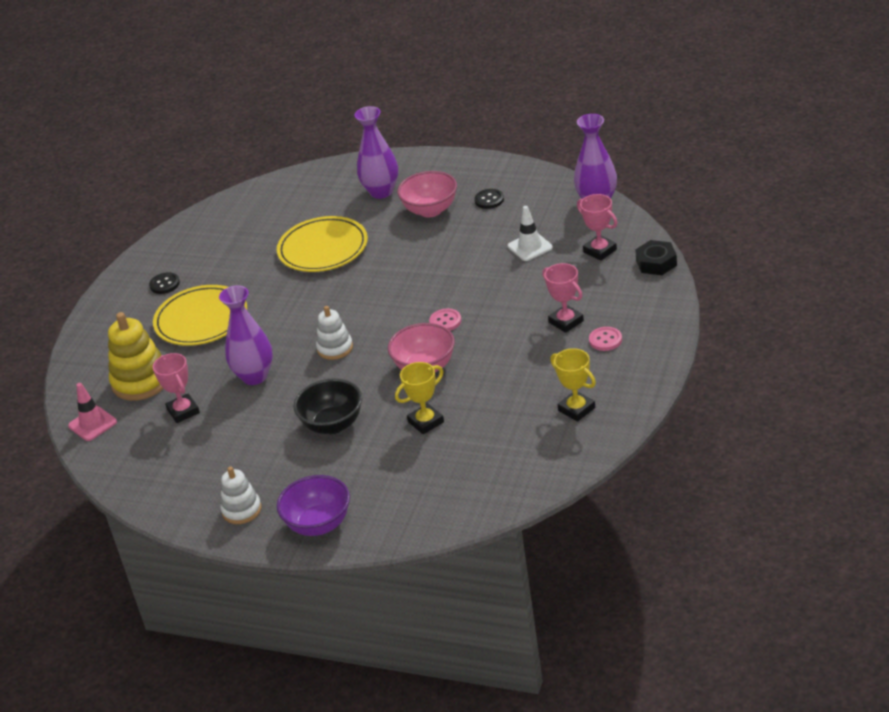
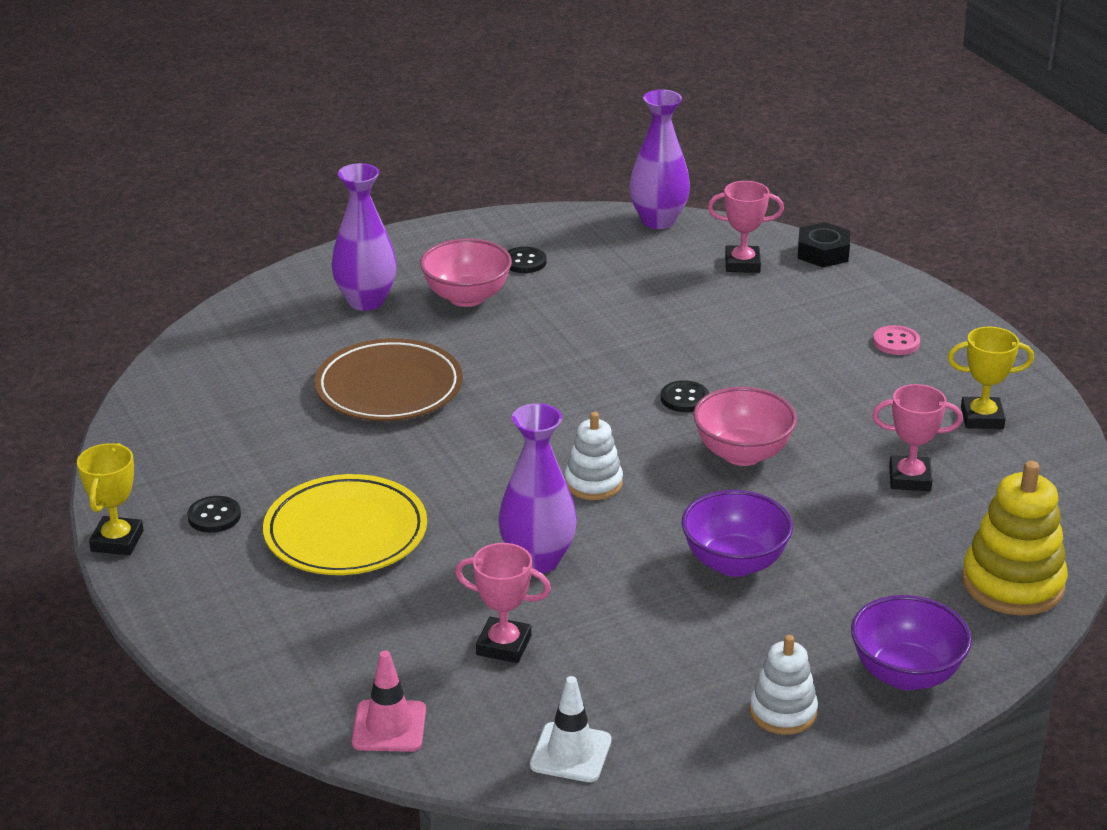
camera: 50 degrees left, 5 degrees down
yellow stacking toy [108,312,164,401] -> yellow stacking toy moved to [962,461,1068,615]
yellow plate [277,216,368,272] -> brown plate [315,338,463,421]
black bowl [293,379,362,434] -> purple bowl [682,490,793,577]
yellow trophy [395,362,444,434] -> yellow trophy moved to [77,443,144,555]
pink button [429,309,461,331] -> black button [661,380,709,412]
white traffic cone [508,206,553,261] -> white traffic cone moved to [530,676,611,782]
pink trophy [542,263,584,333] -> pink trophy moved to [872,384,963,491]

